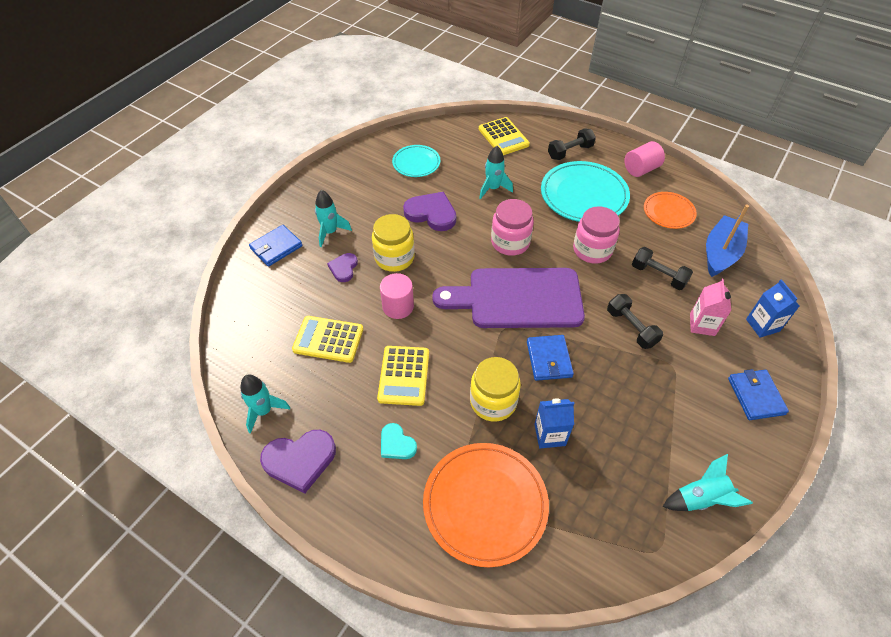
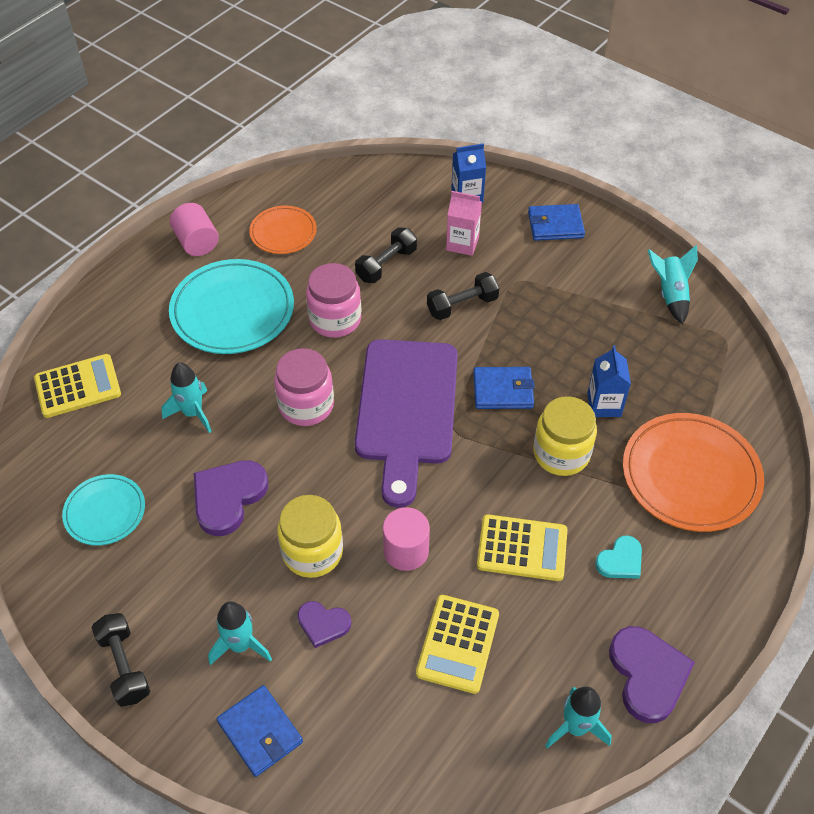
camera: 85 degrees left, 0 degrees up
black dumbbell [548,128,596,160] -> black dumbbell moved to [91,613,150,707]
blue boat [706,205,749,277] -> none

